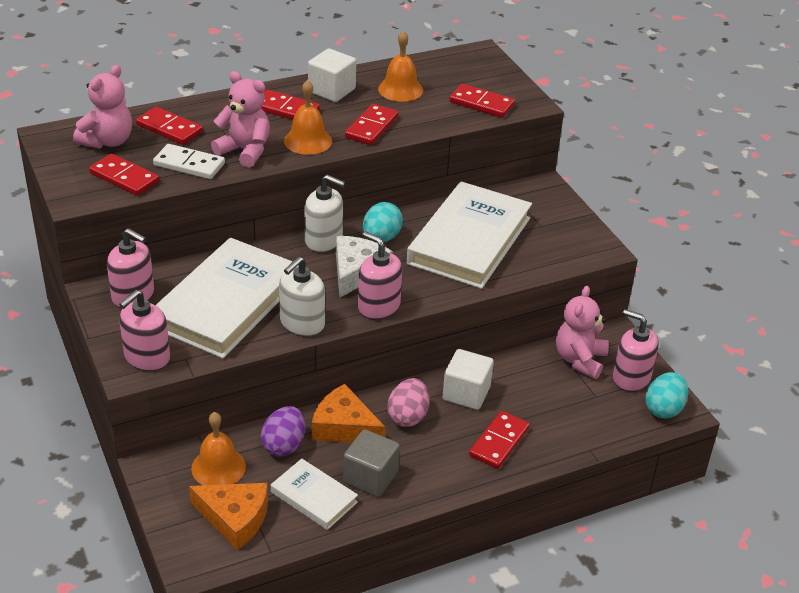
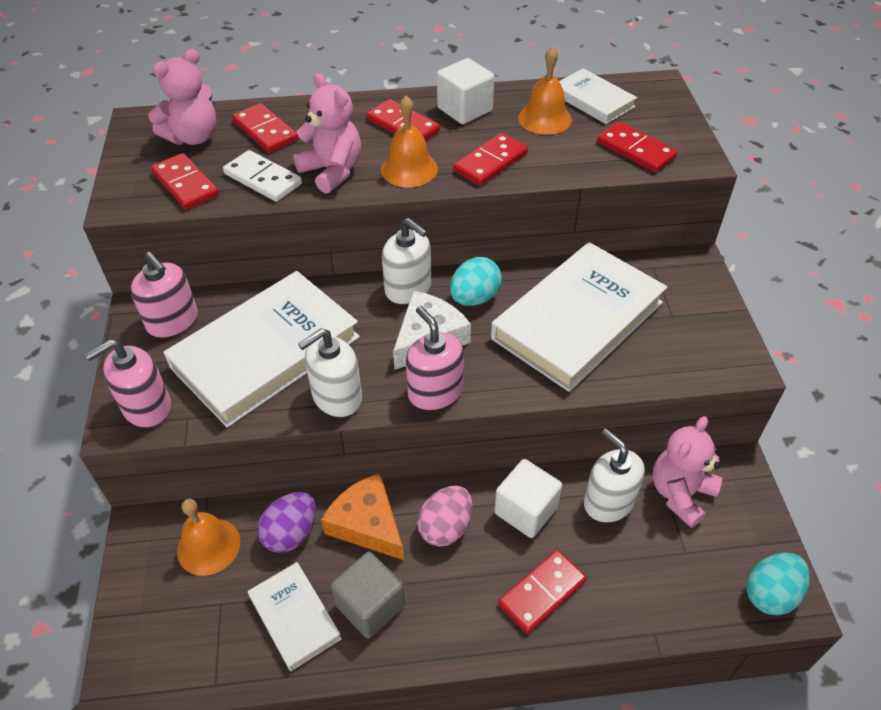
camera: 20 degrees right, 10 degrees up
orange cheese [189,483,268,550] -> none
pink soap dispenser [613,309,659,391] -> none
none -> white book [559,68,637,124]
none -> white soap dispenser [584,428,645,523]

